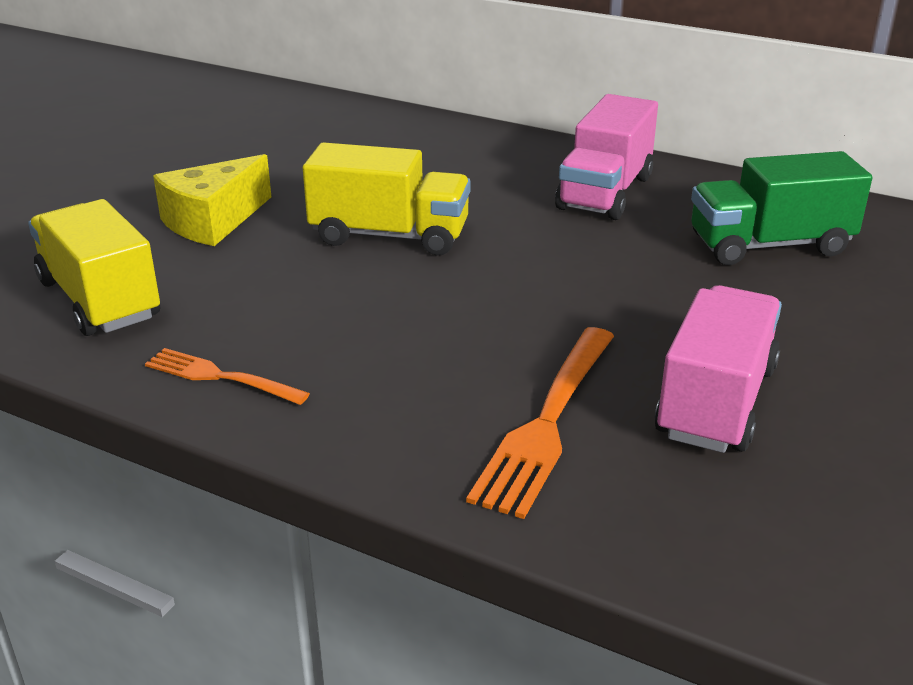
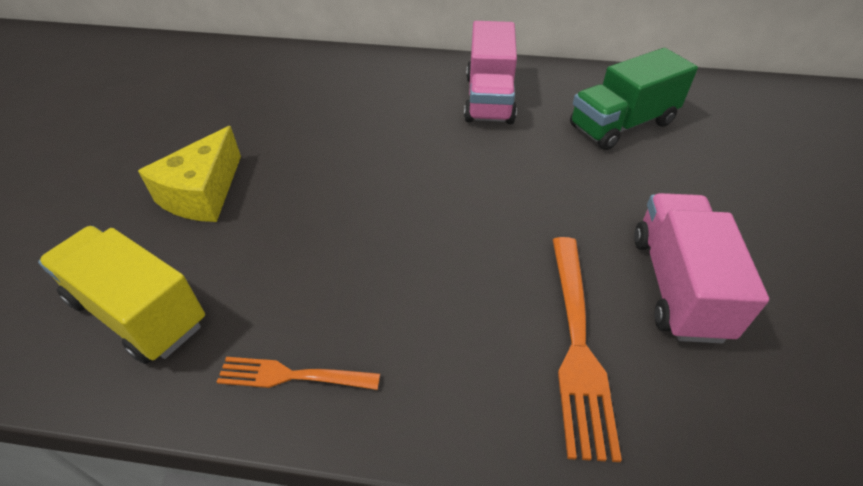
camera: 20 degrees left, 15 degrees up
yellow truck [303,142,471,256] -> none

